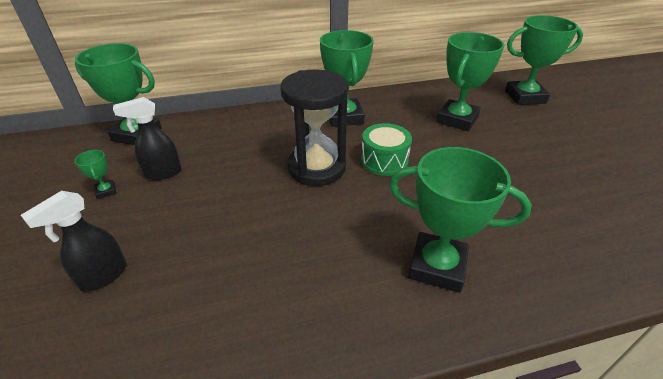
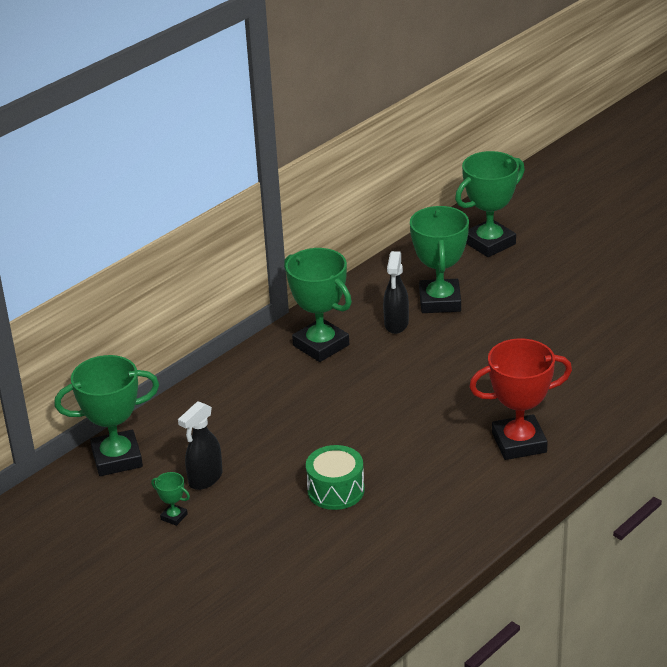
camera: 30 degrees left, 5 degrees down
black spray bottle [21,191,127,292] -> black spray bottle moved to [383,251,409,334]
black hourglass [280,69,348,186] -> none
green drum [361,123,412,176] -> green drum moved to [306,445,365,510]
green trophy [389,147,532,293] -> red trophy [469,338,572,460]

